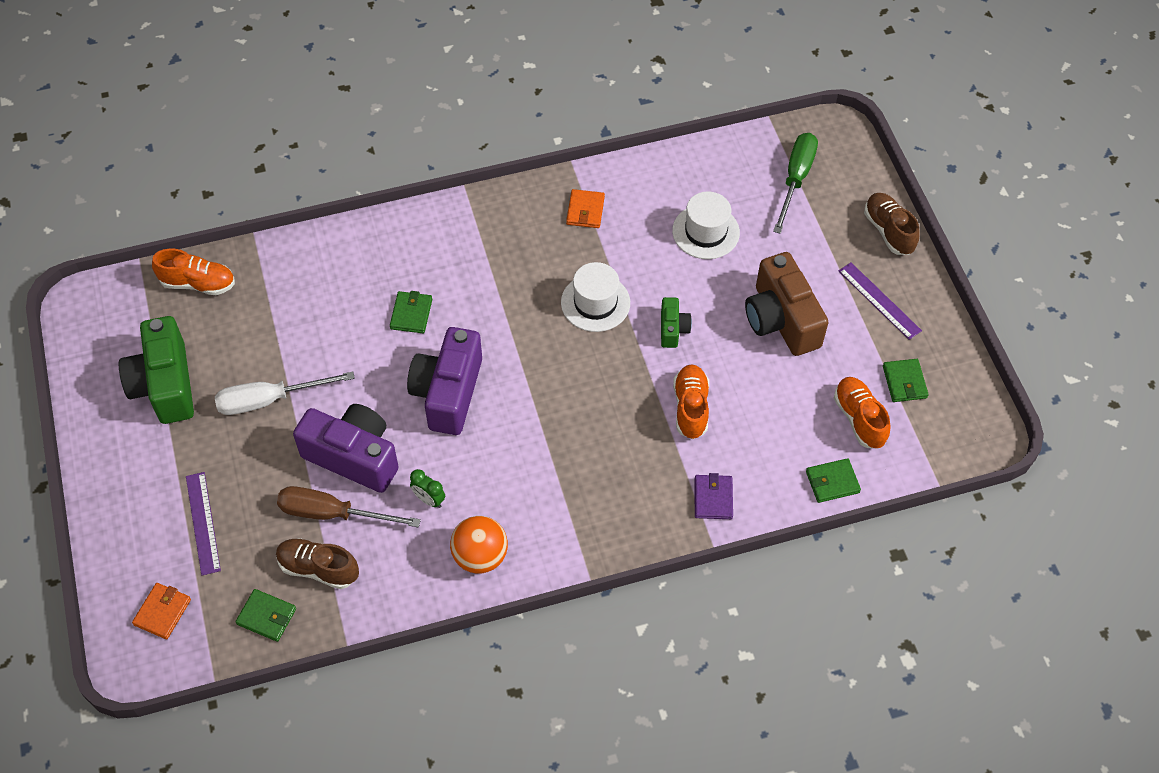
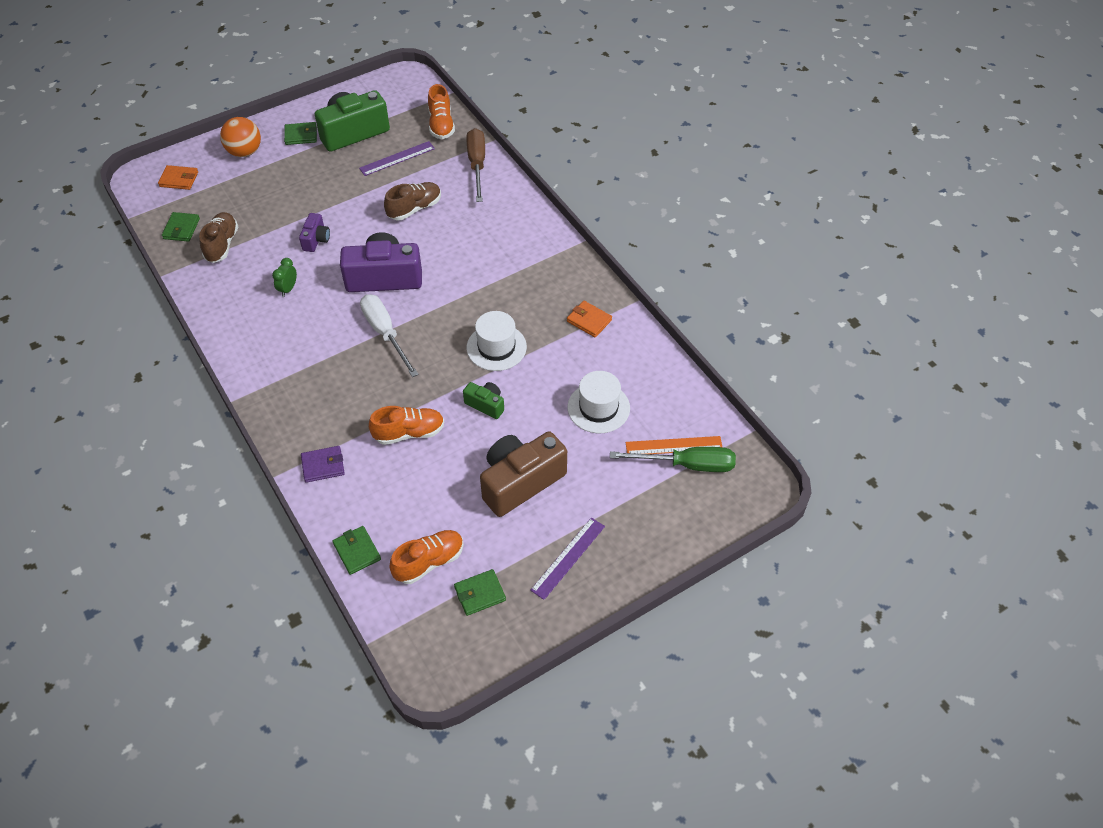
camera: 75 degrees right, 5 degrees down
purple ruler [186,472,221,576] -> purple ruler moved to [359,141,435,176]
white screwdriver [215,371,355,415] -> white screwdriver moved to [360,294,419,377]
brown screwdriver [277,486,421,527] -> brown screwdriver moved to [466,128,485,202]
purple camera [293,404,399,493] -> purple camera [299,213,330,252], size x0.49
green wallet [390,291,432,333] -> green wallet moved to [284,122,317,145]
orange ball [450,516,508,573] -> orange ball moved to [220,117,261,157]
orange wallet [566,189,605,228] -> orange wallet turned 45 degrees clockwise [567,301,612,337]
green camera [661,297,692,348] -> green camera turned 135 degrees counterclockwise [463,382,504,419]
brown shoe [864,193,920,255] -> brown shoe moved to [384,182,441,220]
none -> orange ruler [625,436,722,454]

